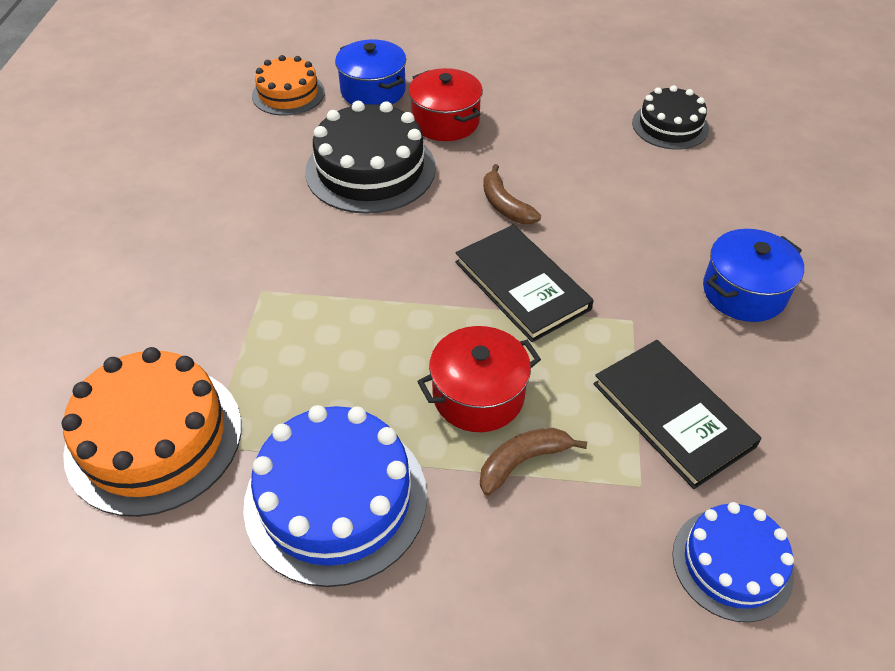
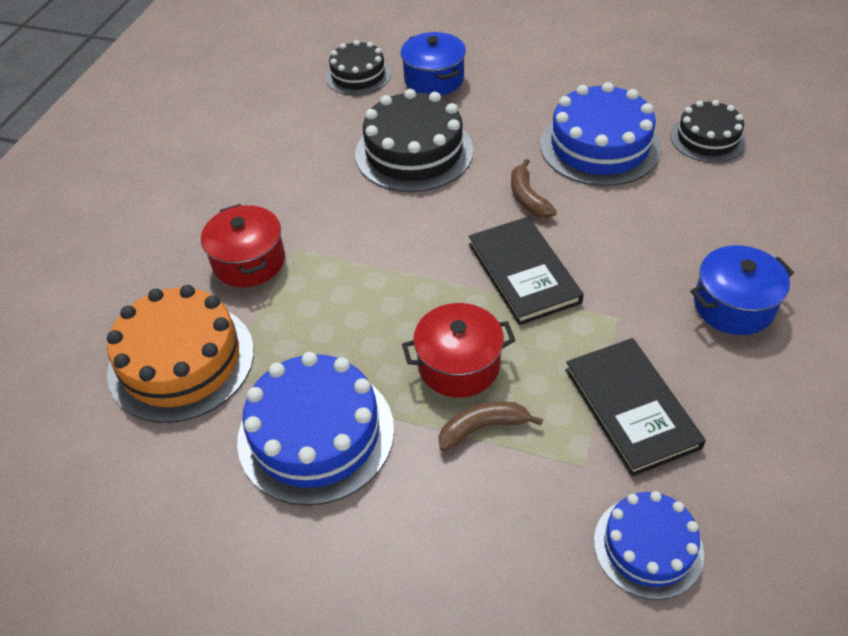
camera: 15 degrees right, 0 degrees up
orange cake [252,55,325,116] -> black cake [326,40,391,95]
red pot [409,68,483,141] -> red pot moved to [201,204,285,287]
none -> blue cake [540,82,661,186]

